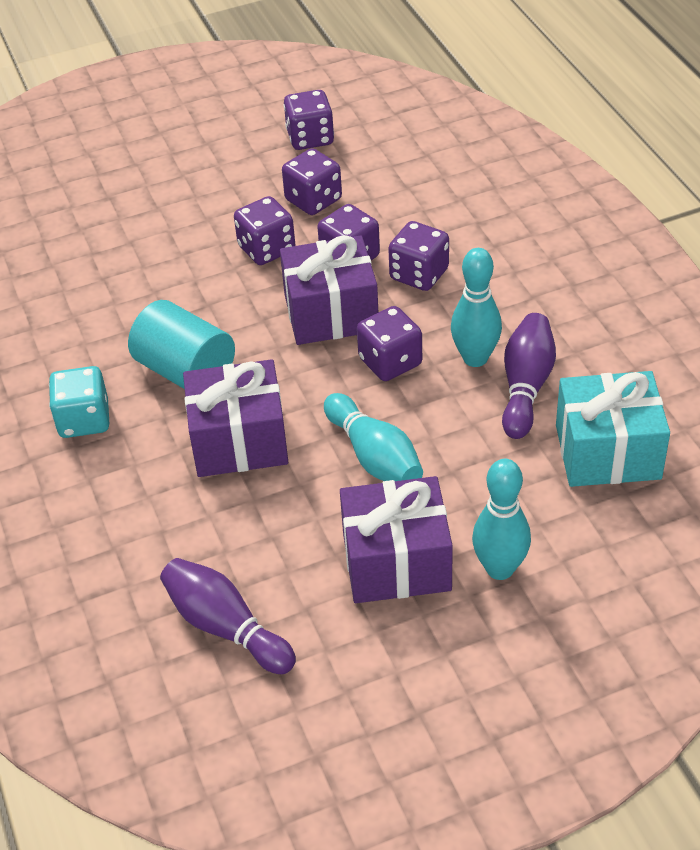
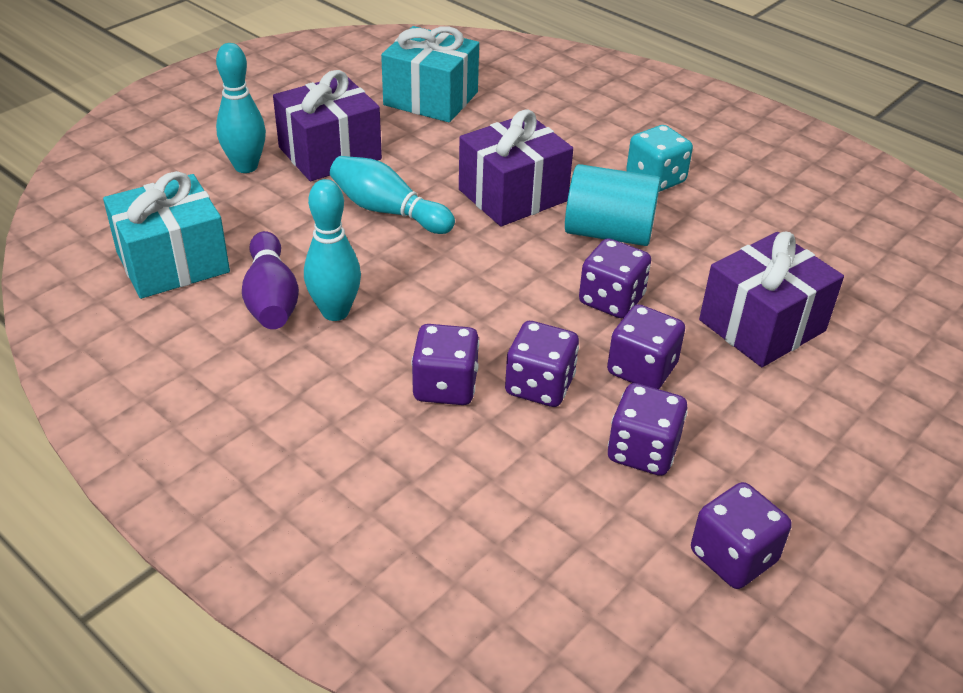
camera: 150 degrees right, 5 degrees down
purple bowling pin [160,558,296,674] -> turquoise gift [381,26,479,122]
purple gift [280,235,378,345] -> purple gift moved to [699,232,844,367]
purple dice [357,306,422,381] -> purple dice moved to [579,238,651,318]

